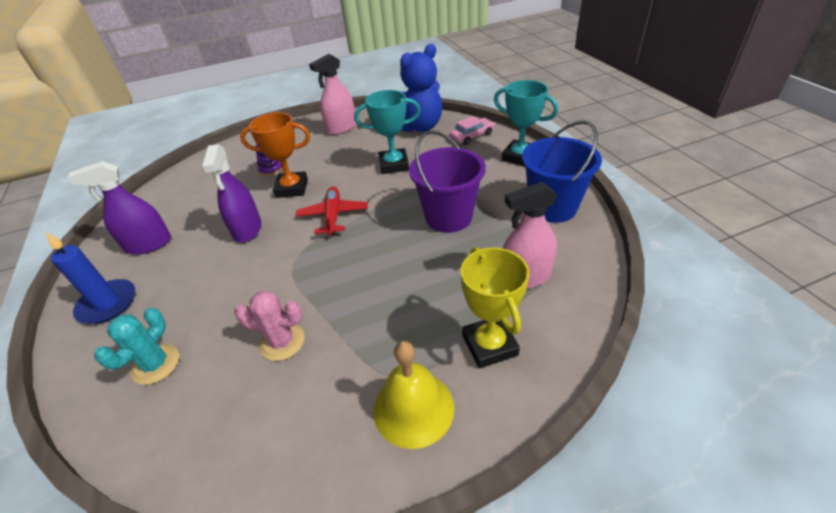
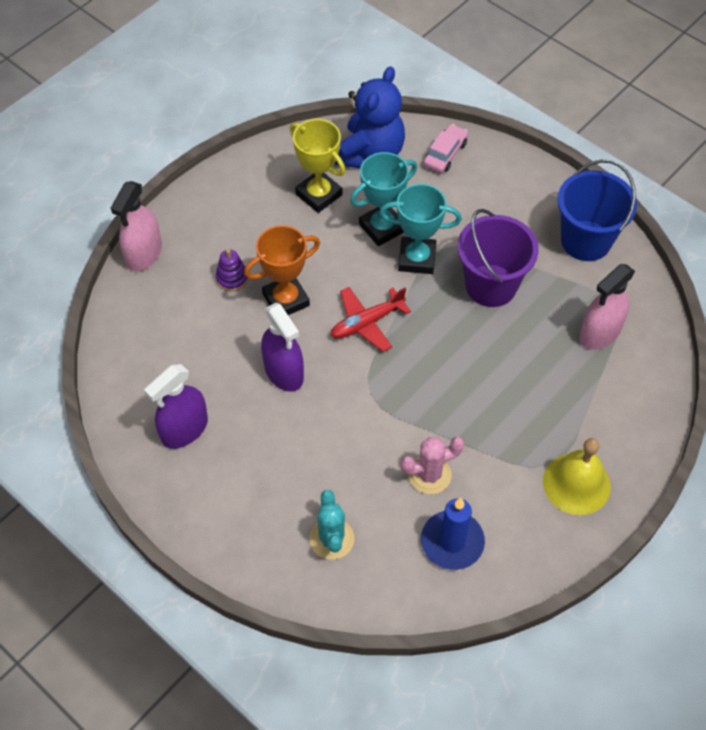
camera: 30 degrees left, 15 degrees up
blue candle [46,232,135,324] -> blue candle moved to [421,498,485,570]
red plane [296,187,368,236] -> red plane turned 90 degrees counterclockwise [331,287,411,352]
pink spray bottle [309,54,356,135] -> pink spray bottle moved to [111,181,162,272]
yellow trophy [460,247,530,368] -> yellow trophy moved to [290,119,346,213]
turquoise trophy [494,80,558,166] -> turquoise trophy moved to [380,184,462,274]

